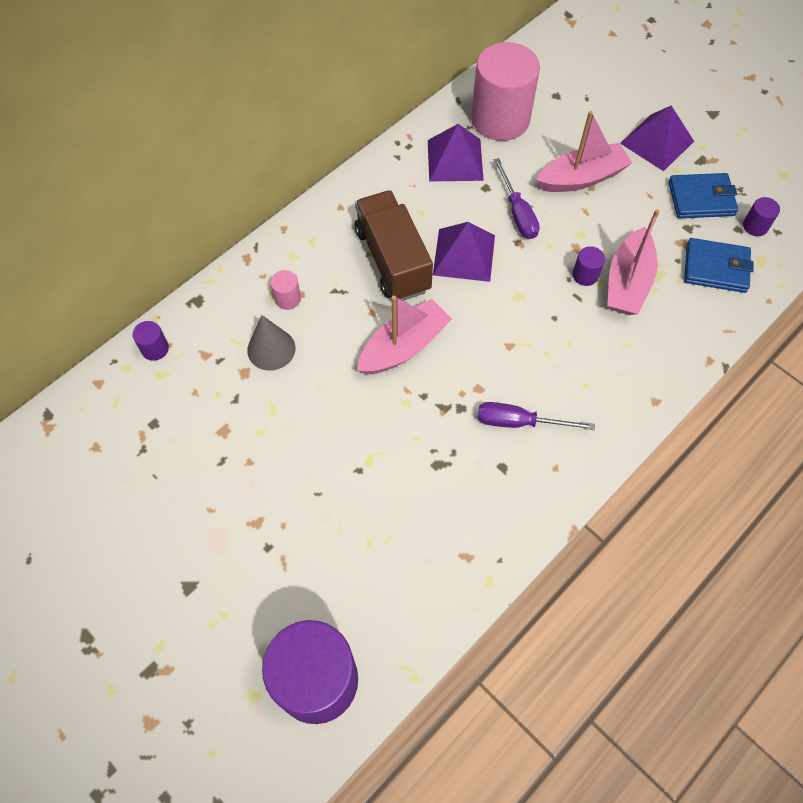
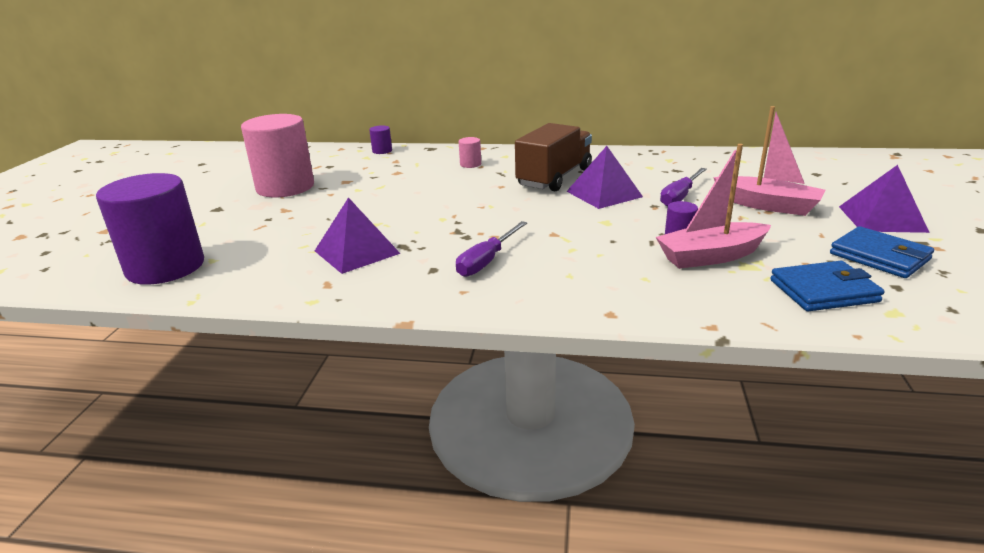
camera: 55 degrees right, 35 degrees down
grey cone [247,315,295,371] -> none
pink boat [357,295,452,374] -> none
purple pyramid [428,124,484,181] -> purple pyramid moved to [315,197,401,274]
pink cylinder [471,42,540,141] -> pink cylinder moved to [241,114,314,197]
purple screwdriver [478,402,595,430] -> purple screwdriver turned 120 degrees counterclockwise [456,221,527,277]
blue wallet [684,238,754,293] -> blue wallet turned 75 degrees counterclockwise [770,261,884,311]
purple cylinder [743,197,780,236] -> none

